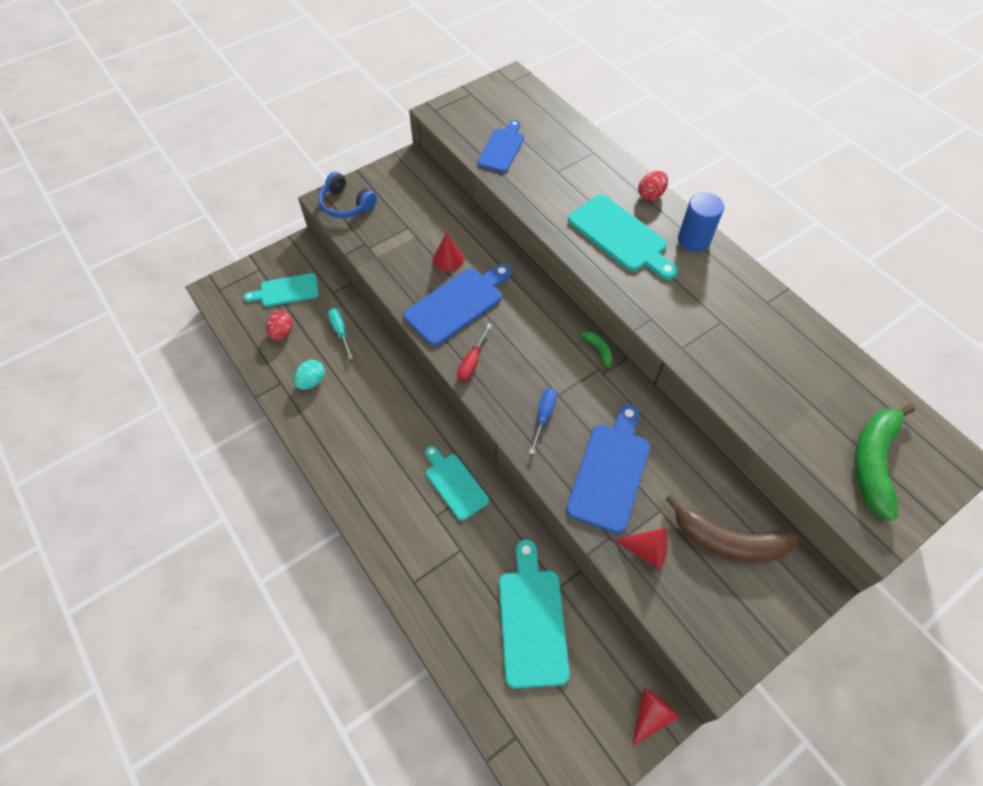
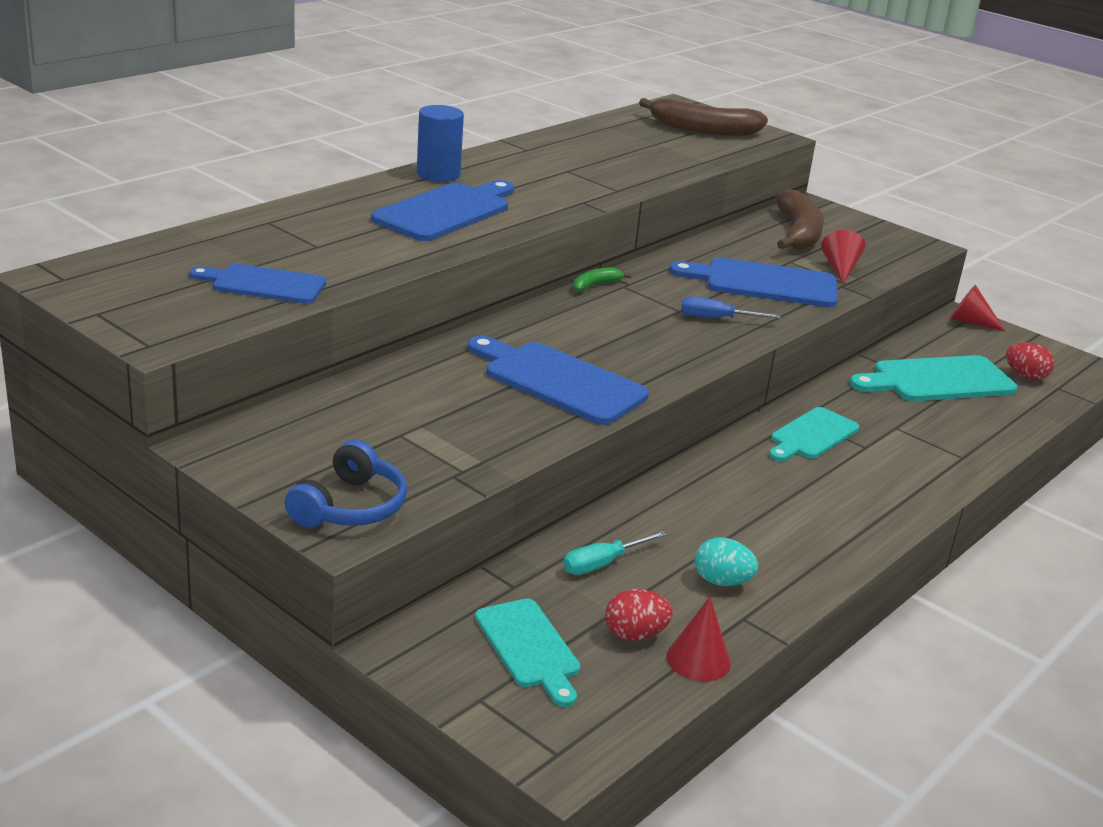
camera: 105 degrees left, 30 degrees down
red cone [433,232,464,271] -> red cone moved to [666,597,731,682]
red screwdriver [457,324,492,381] -> none
turquoise cutting board [568,195,678,280] -> blue cutting board [371,180,514,241]
red egg [638,171,668,201] -> red egg moved to [1006,342,1054,380]
green banana [854,404,915,521] -> brown banana [639,98,768,136]

